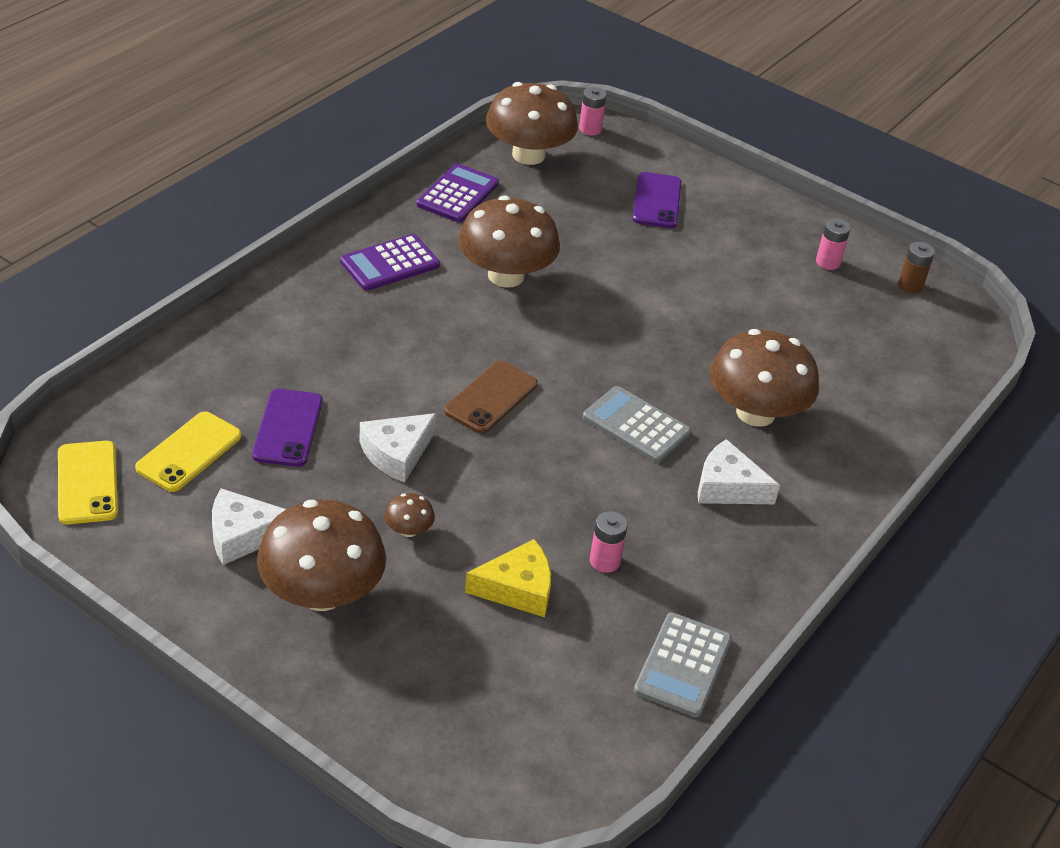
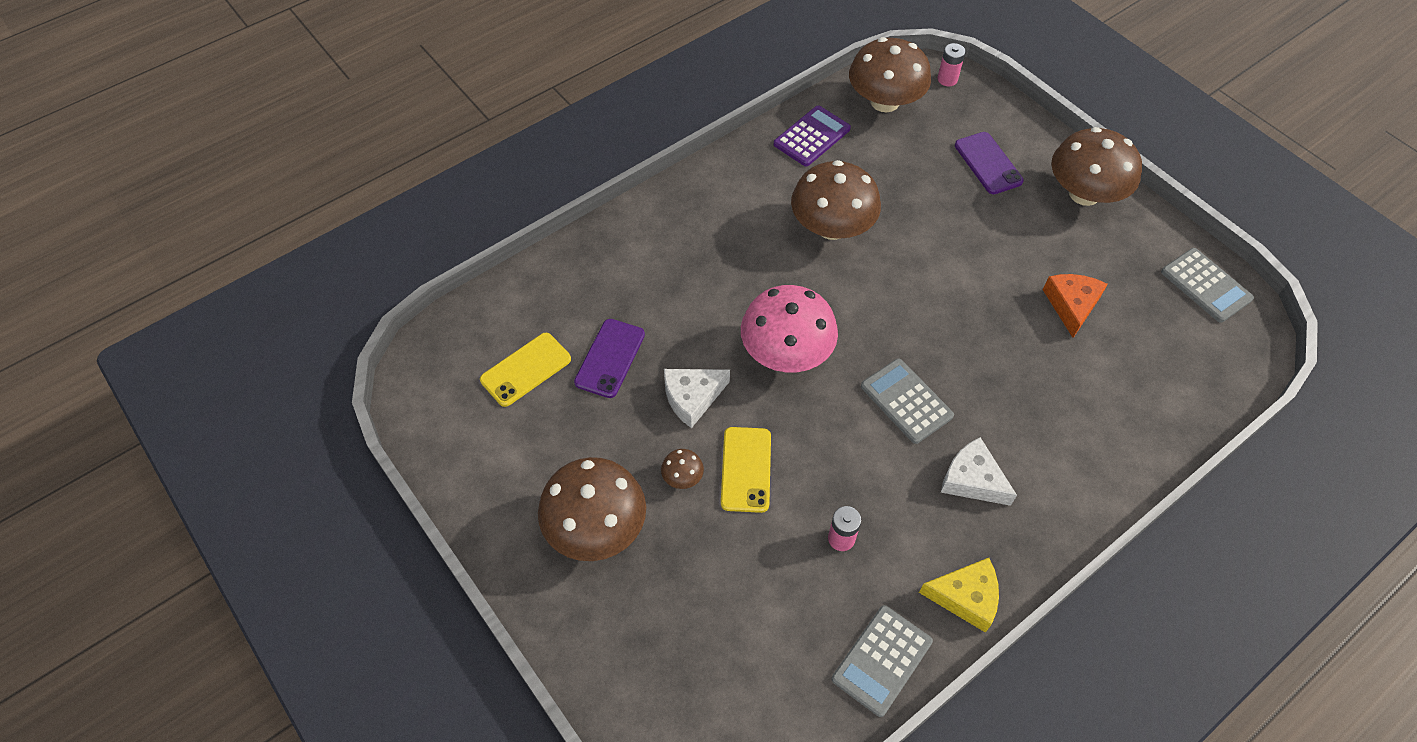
camera: 20 degrees right, 15 degrees up
yellow phone [58,441,118,524] -> yellow phone moved to [721,427,771,513]
white cheese [212,488,286,565] -> none
purple calculator [340,234,440,291] -> none
brown phone [444,361,538,434] -> pink mushroom [741,285,838,372]
yellow cheese [465,539,551,617] -> yellow cheese moved to [919,558,999,633]
purple phone [632,172,681,228] -> purple phone turned 45 degrees counterclockwise [955,132,1024,194]
brown mushroom [709,329,819,427] -> brown mushroom moved to [1051,127,1142,206]
pink battery [816,218,851,270] -> none
brown battery [898,242,935,294] -> grey calculator [1161,248,1254,323]
none -> orange cheese [1043,274,1108,338]

